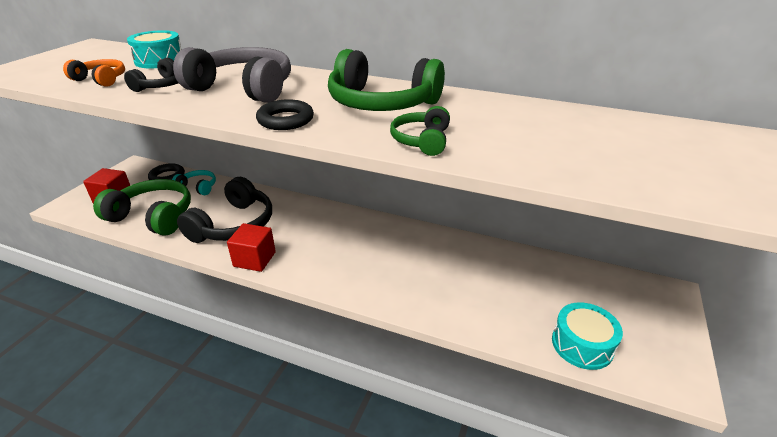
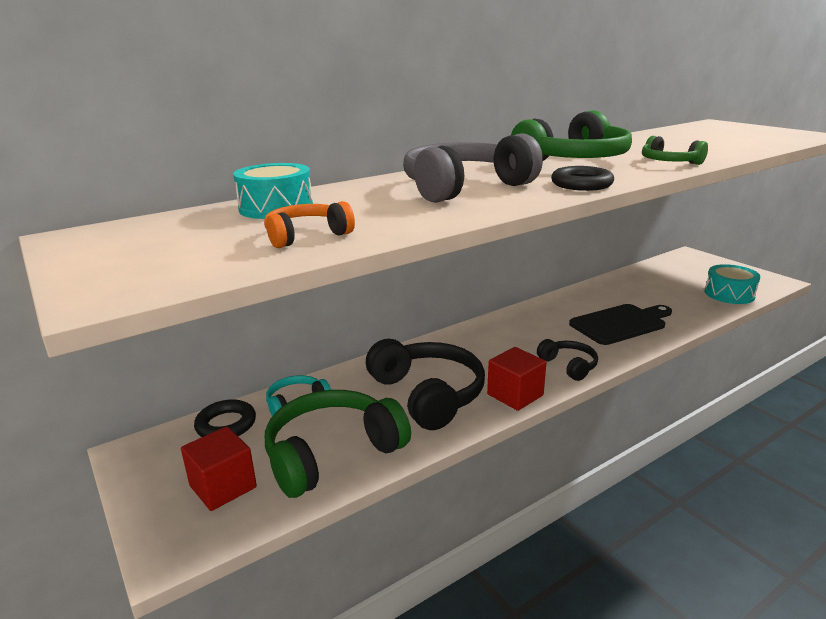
camera: 55 degrees left, 10 degrees down
black headphones [124,58,178,92] -> black headphones moved to [537,339,598,381]
none -> black cutting board [569,304,672,345]

